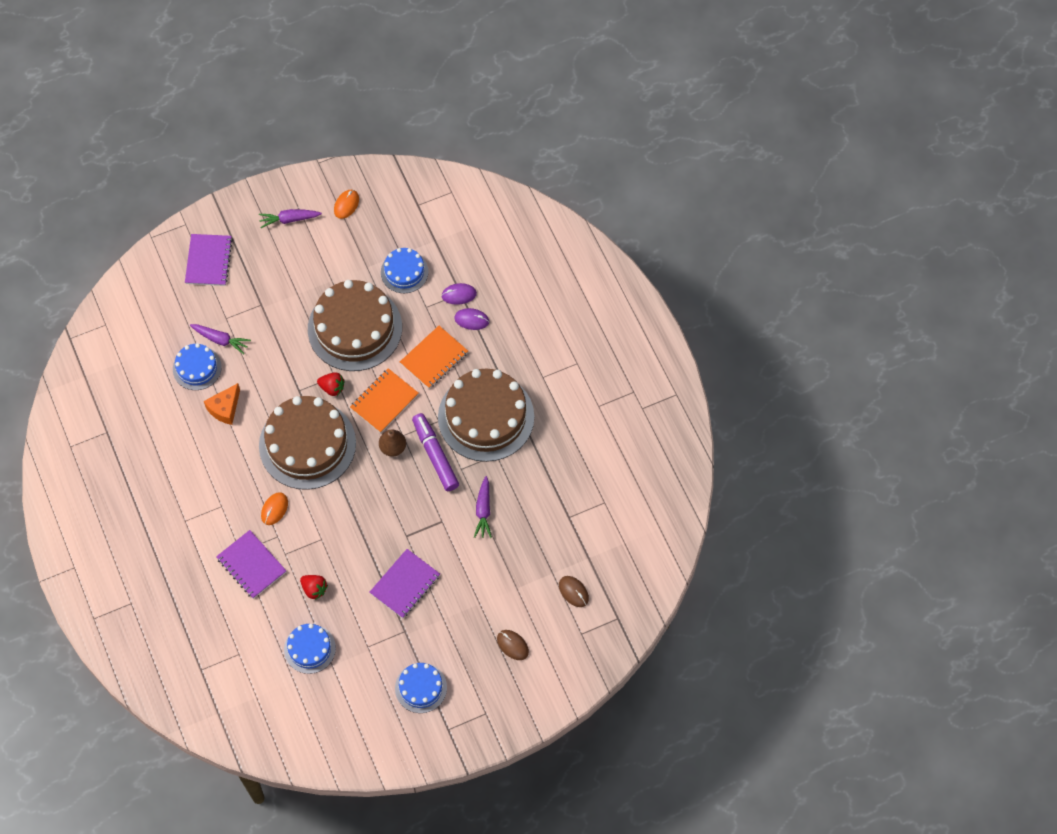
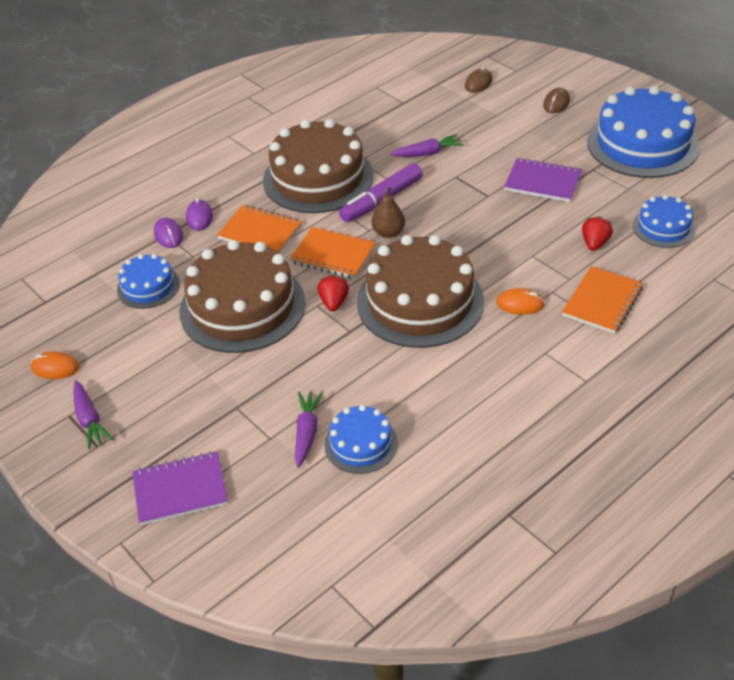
camera: 105 degrees left, 20 degrees down
orange cheese [204,383,240,425] -> none
purple notebook [216,530,286,599] -> orange notebook [562,266,643,334]
blue cake [395,663,447,713] -> blue cake [587,86,700,178], size x1.96

